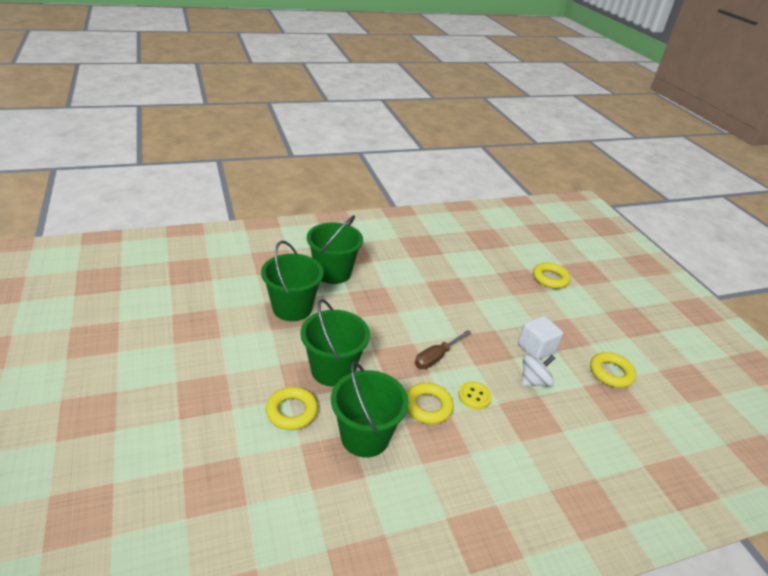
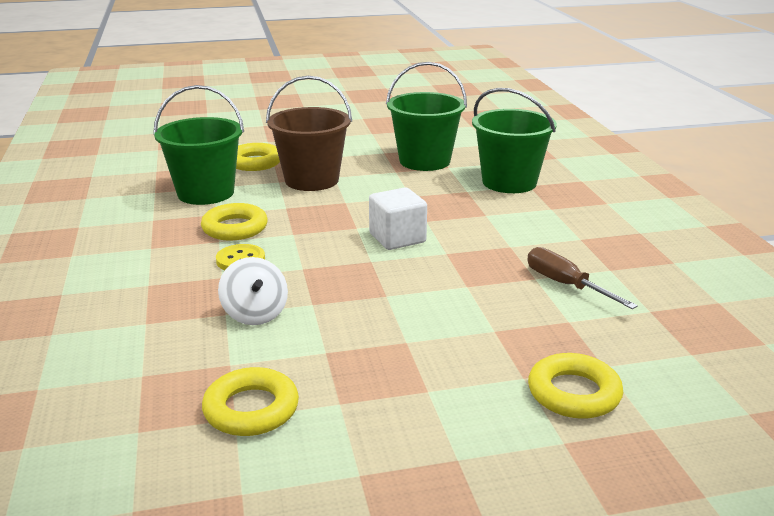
camera: 100 degrees right, 10 degrees down
green bucket [300,299,370,387] -> brown bucket [266,76,352,191]
brown screwdriver [415,330,471,369] -> brown screwdriver moved to [527,247,638,309]
white cube [518,316,563,359] -> white cube moved to [369,187,427,250]

